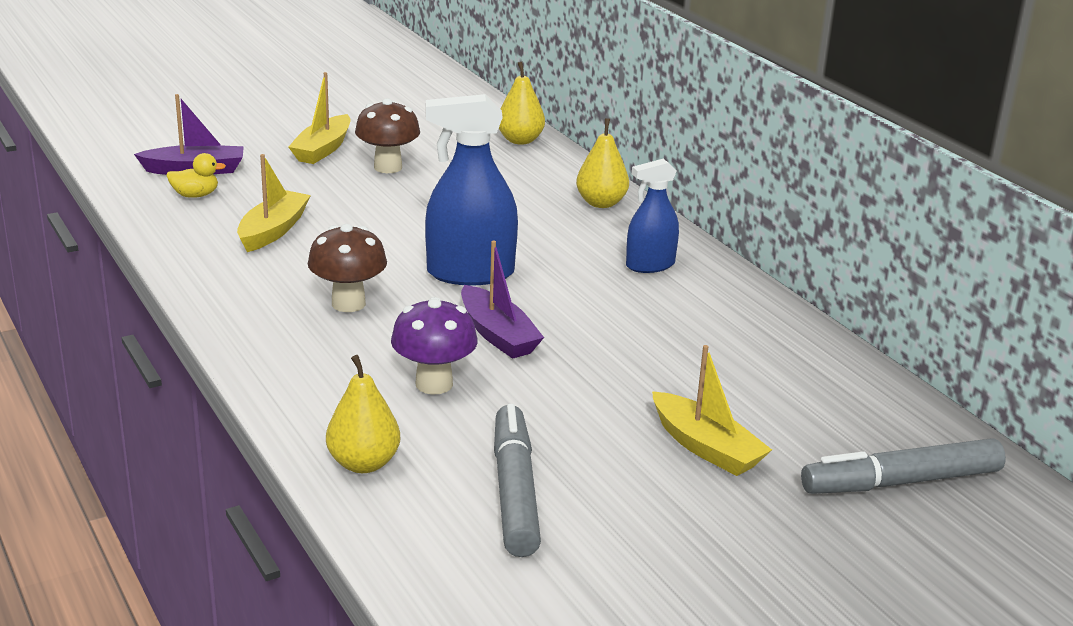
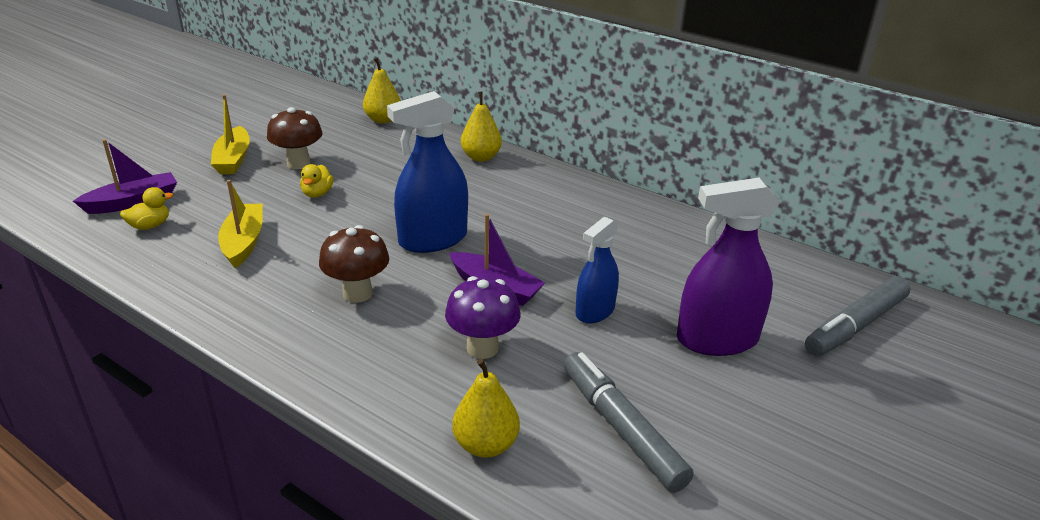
camera: 25 degrees left, 5 degrees up
blue spray bottle [626,159,679,273] -> blue spray bottle moved to [575,217,619,323]
yellow boat [652,345,772,476] -> purple spray bottle [677,178,780,356]
none -> yellow duck [300,164,333,197]

